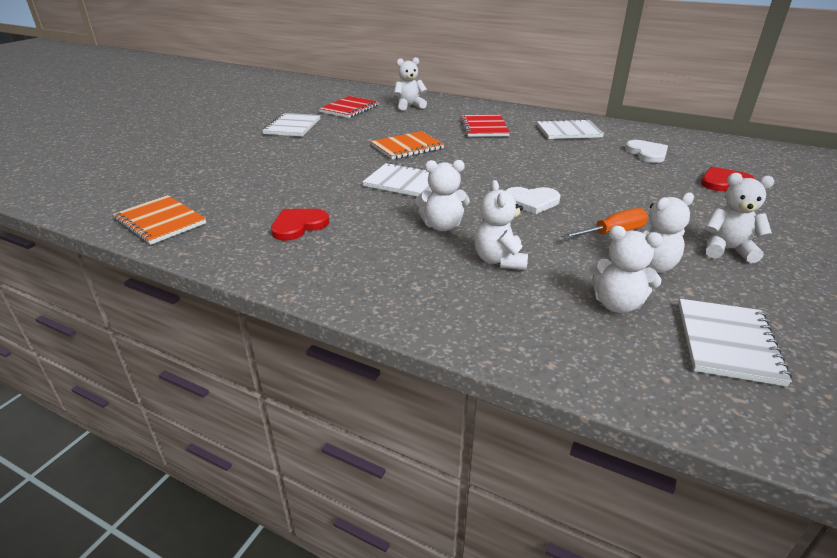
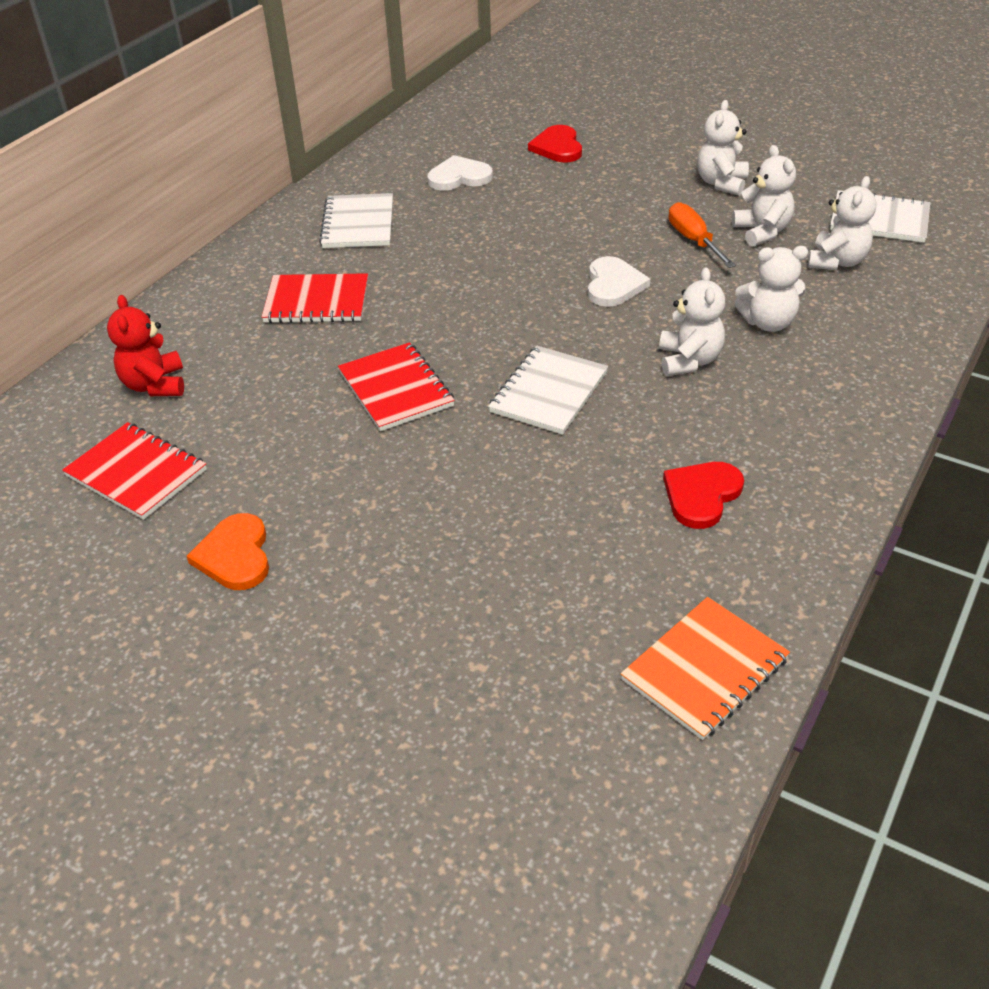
camera: 85 degrees left, 10 degrees up
white notebook [262,113,321,136] -> orange heart [187,513,269,590]
red heart [271,209,329,241] -> red heart turned 75 degrees clockwise [663,462,744,529]
orange notebook [371,131,444,159] -> red notebook [338,342,455,431]
white teddy bear [394,57,427,111] -> red teddy bear [107,295,184,396]

